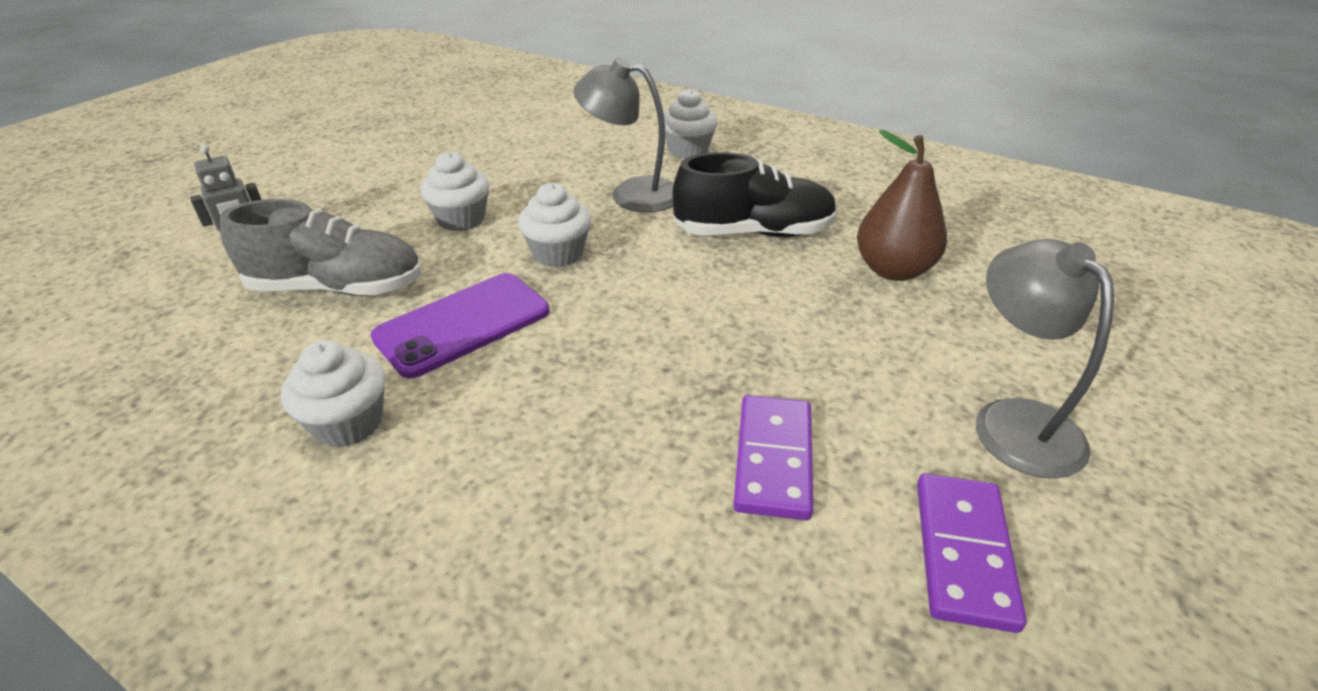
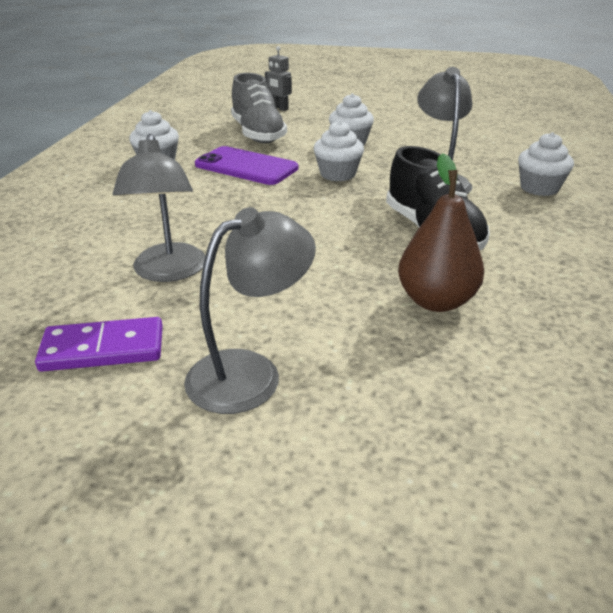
camera: 70 degrees right, 5 degrees down
purple domino [733,395,813,520] -> grey lamp [113,134,205,282]

